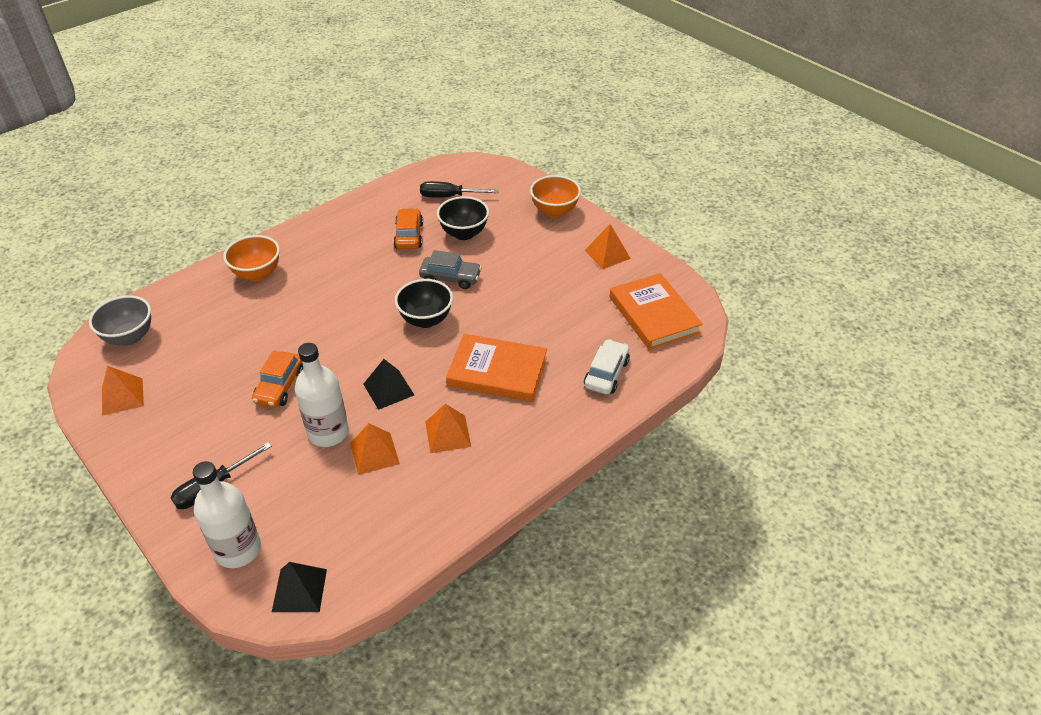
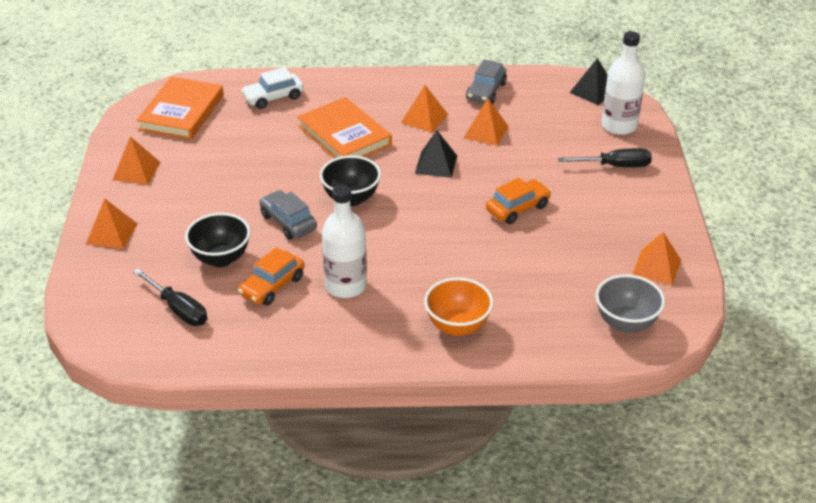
camera: 140 degrees left, 5 degrees down
white bottle [295,343,349,447] -> white bottle moved to [322,185,367,298]
orange bowl [530,175,581,218] -> orange pyramid [86,198,138,249]
none -> grey car [466,59,507,104]

